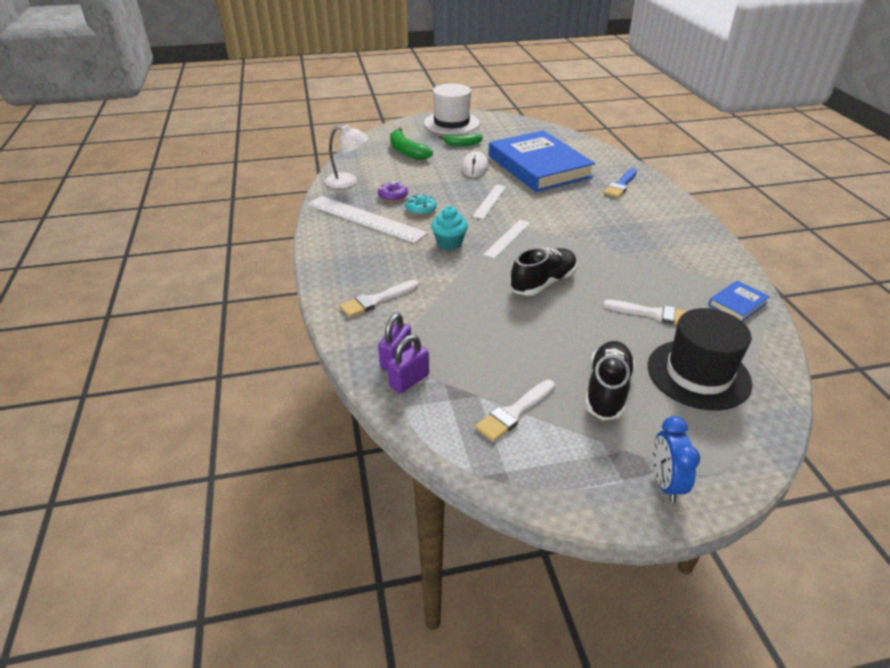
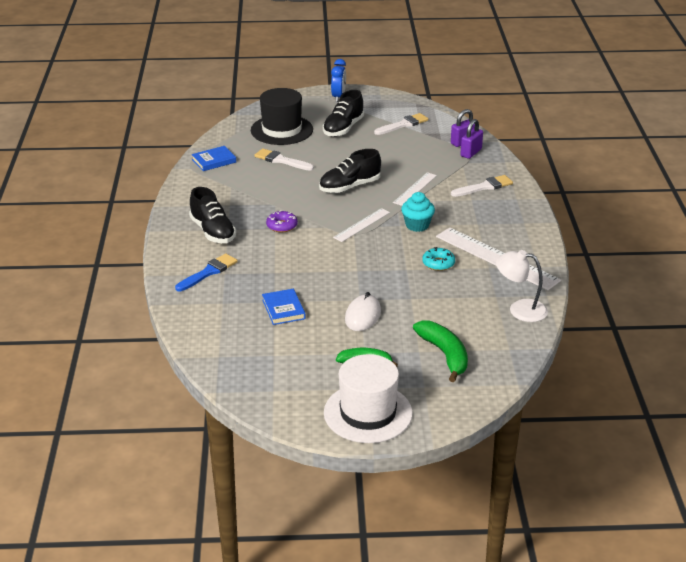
camera: 170 degrees left, 5 degrees down
purple donut [378,182,408,202] -> purple donut moved to [266,210,298,232]
white ruler [472,184,507,219] -> white ruler moved to [393,172,437,206]
blue book [488,130,595,192] -> blue book [262,289,305,325], size x0.40
none -> black shoe [189,187,236,243]

